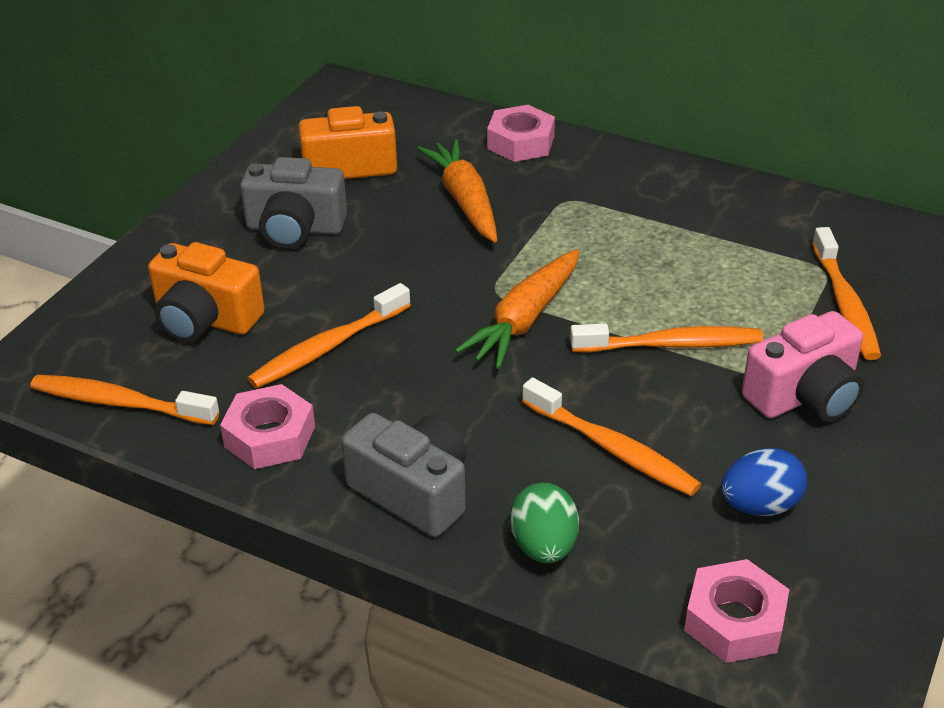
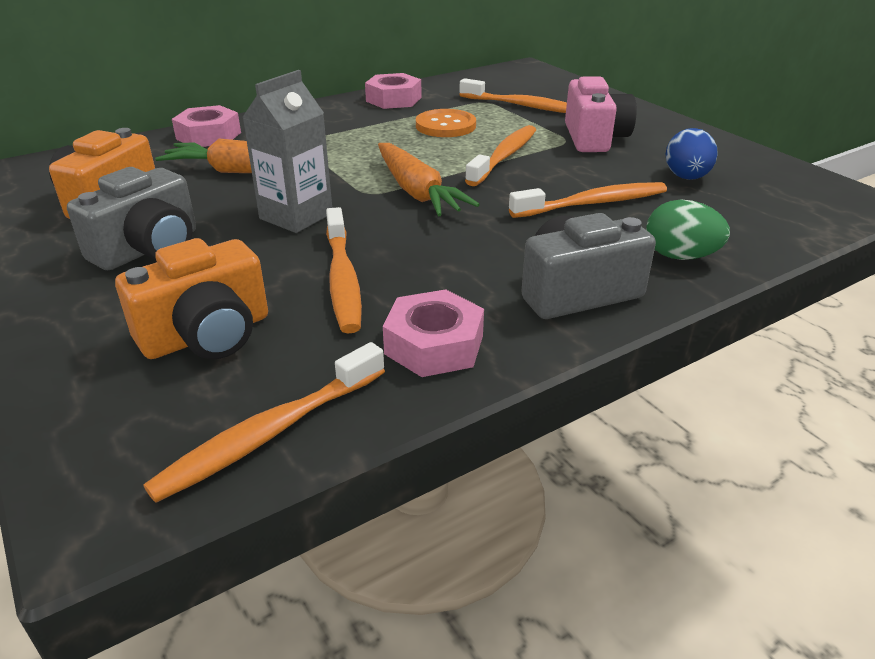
camera: 60 degrees left, 5 degrees down
pink nut [684,559,790,663] -> pink nut moved to [365,73,422,109]
none -> grey carton [242,70,332,233]
none -> orange button [416,109,476,137]

